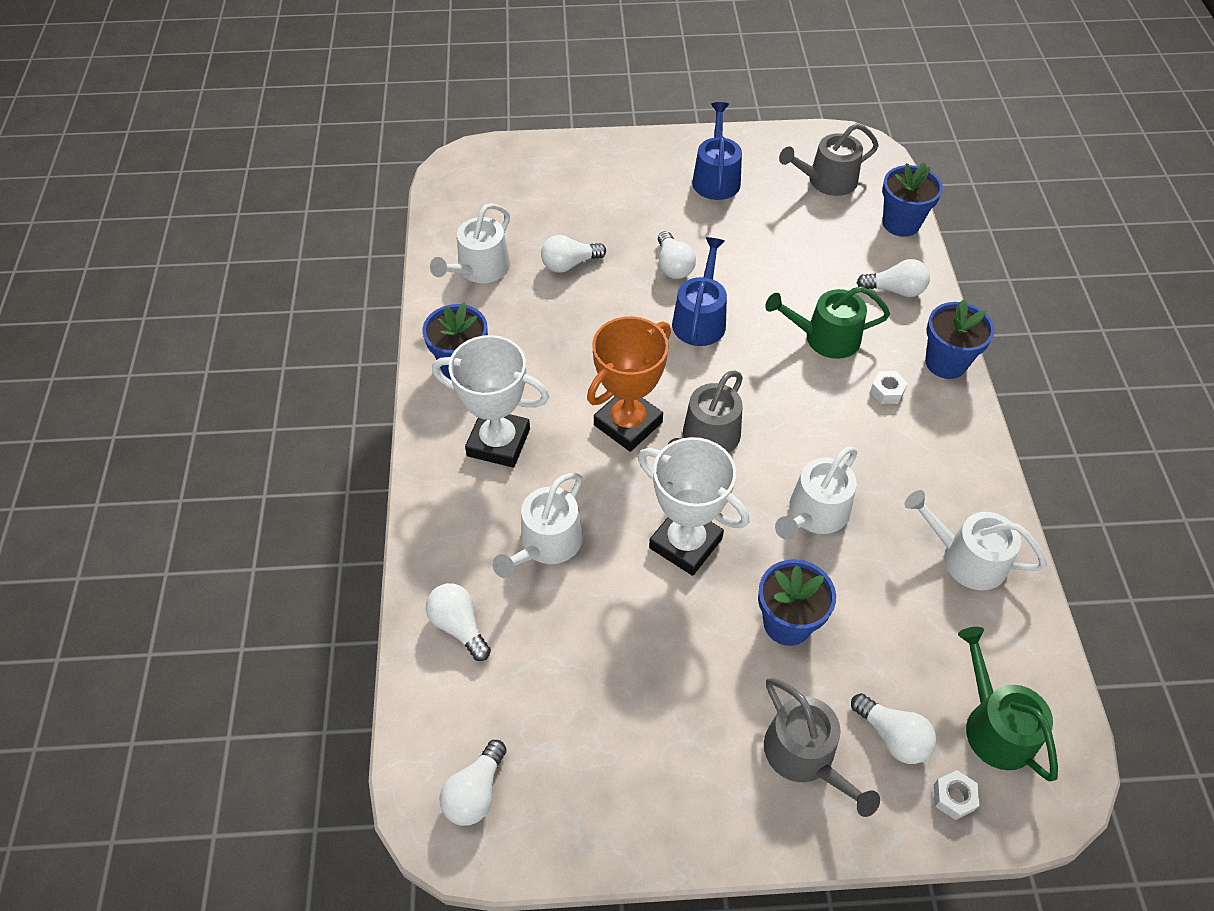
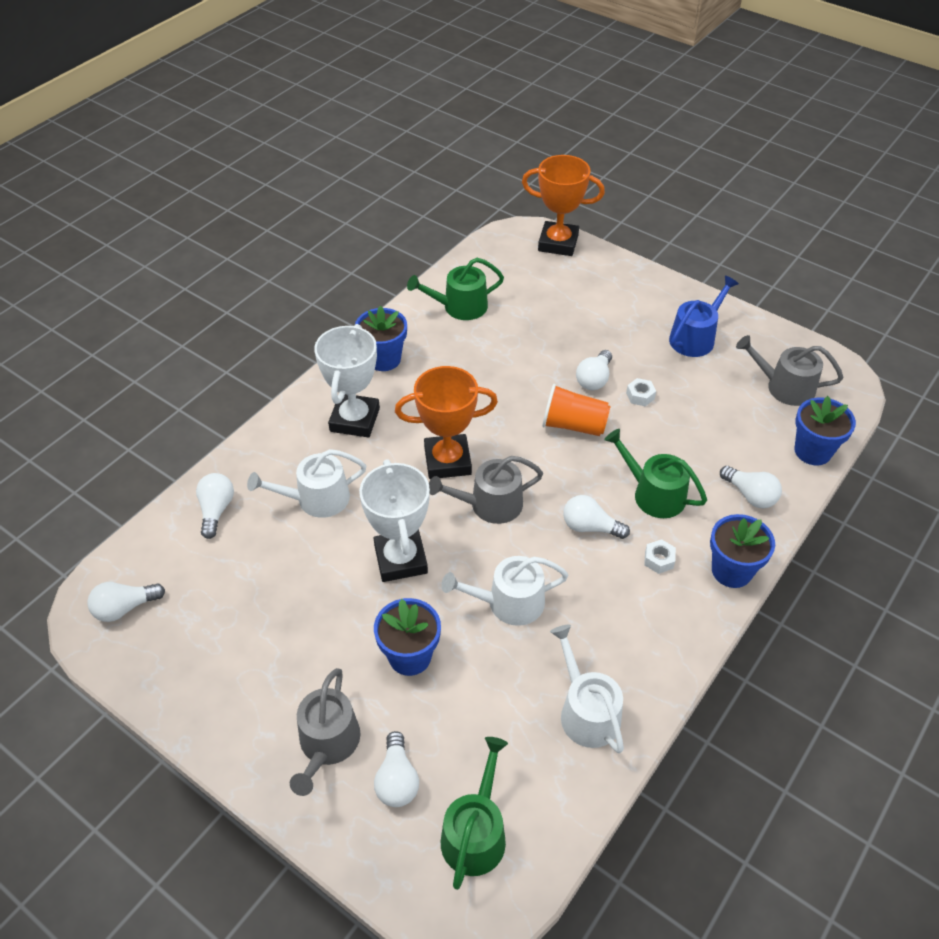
camera: 40 degrees right, 5 degrees down
white watering can [430,203,510,283] -> green watering can [407,258,504,320]
white trophy [432,335,549,468] -> white trophy turned 45 degrees clockwise [314,324,380,438]
white light bulb [541,235,606,273] -> white light bulb moved to [563,495,630,539]
blue watering can [672,237,727,346] -> orange cup [542,384,610,436]
white nut [934,770,979,820] -> white nut moved to [626,378,656,406]
none -> orange trophy [522,155,605,256]

